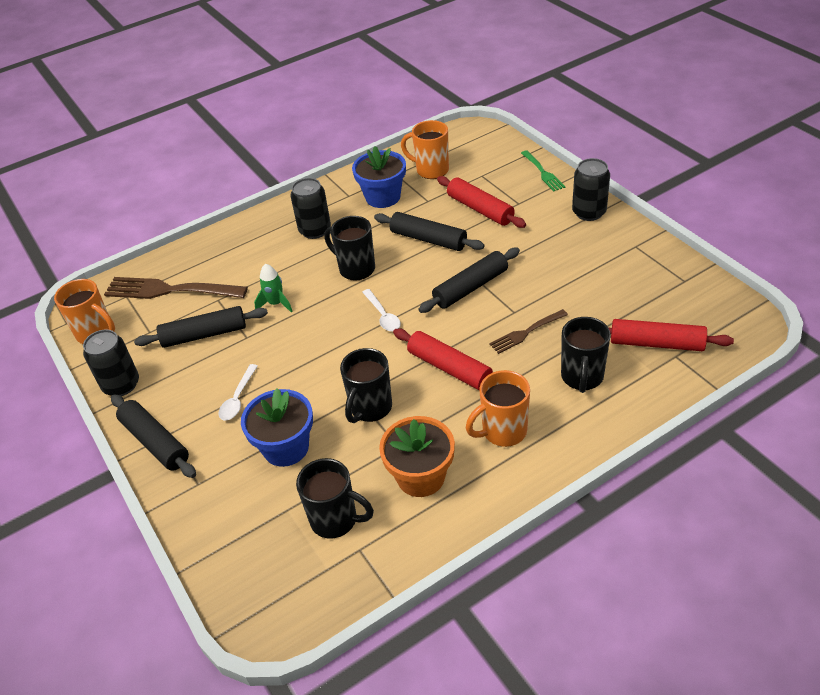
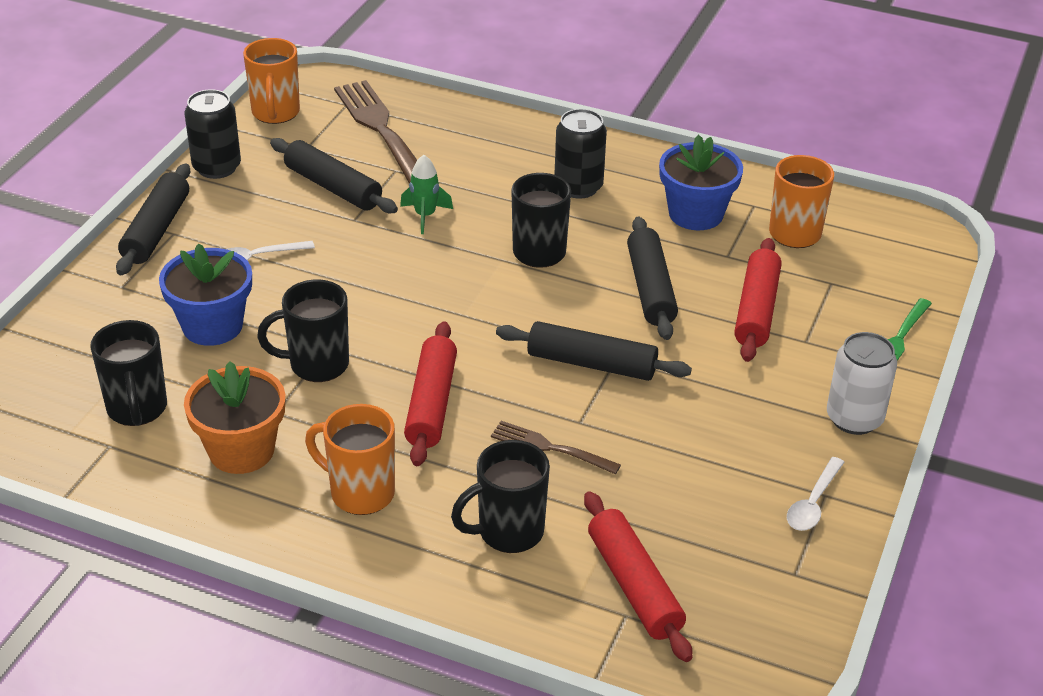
camera: 50 degrees right, 5 degrees down
white spoon [362,289,401,331] -> white spoon moved to [787,457,845,531]
black can [572,158,610,221] -> white can [827,332,897,435]

